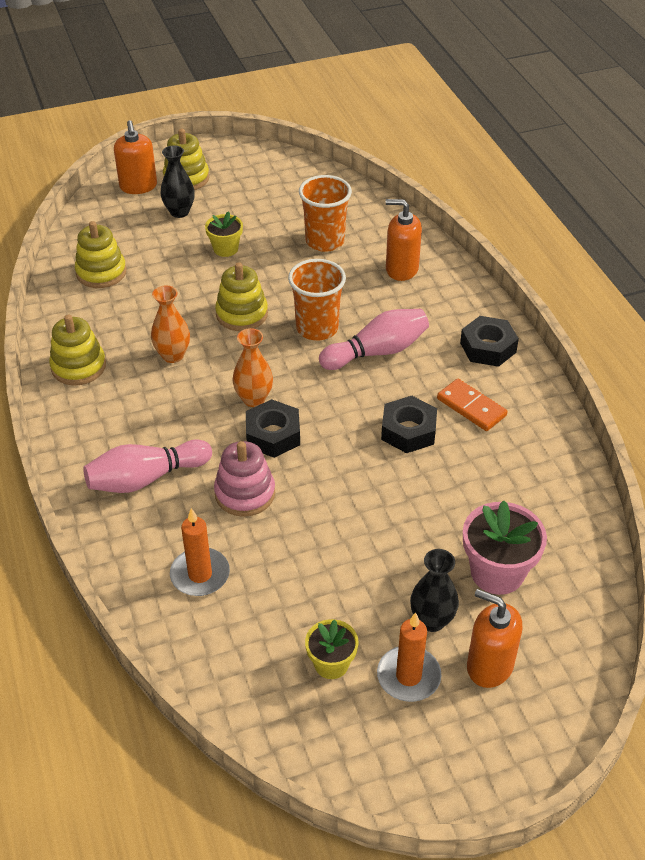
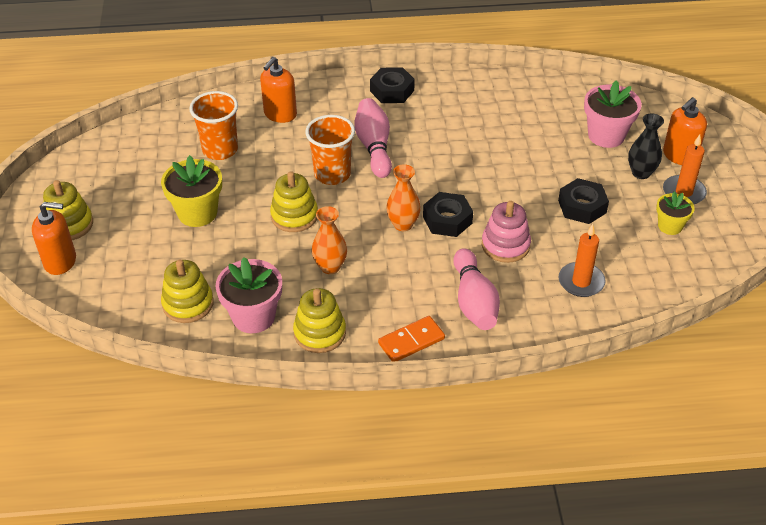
camera: 75 degrees left, 0 degrees up
black vase [161,145,195,218] -> none
yellow flower pot [205,211,243,257] -> yellow flower pot [161,155,222,227], size x1.64
black nut [381,396,437,453] -> black nut moved to [558,178,609,224]
orange domino [437,379,508,431] -> orange domino moved to [378,316,445,362]
none -> pink flower pot [216,257,282,333]

